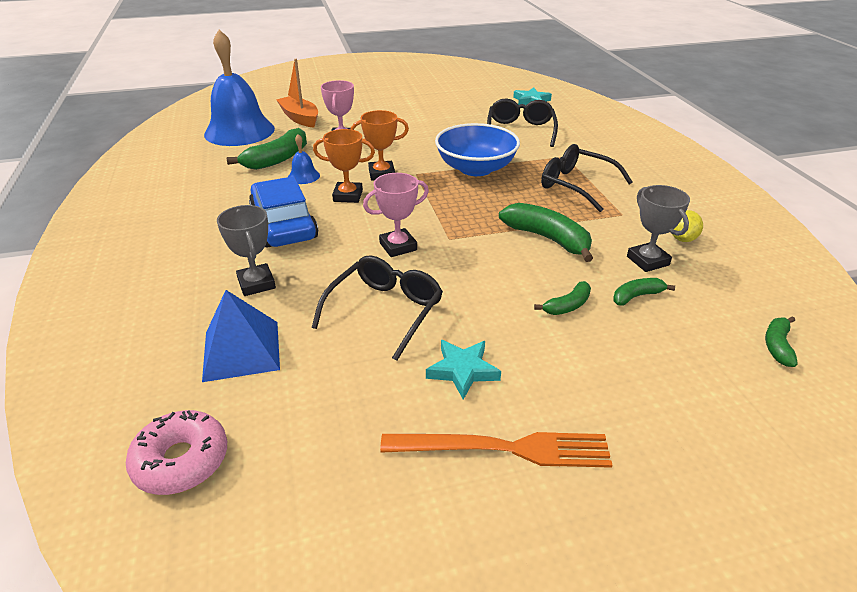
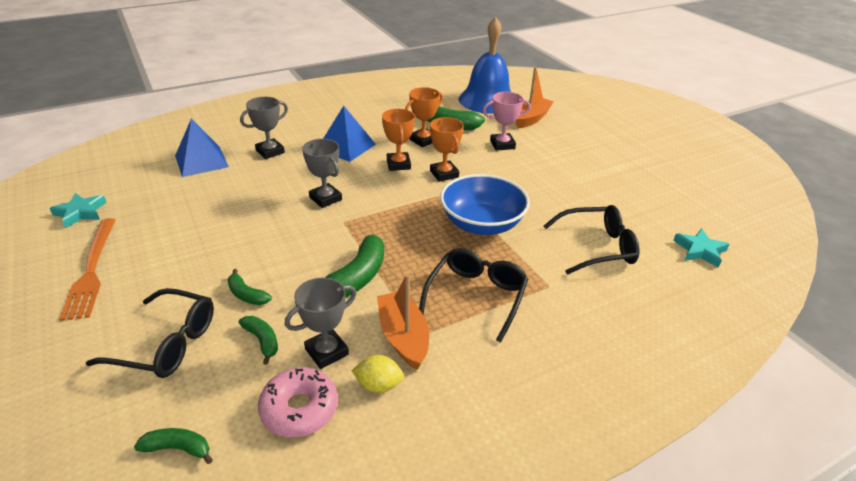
camera: 75 degrees right, 0 degrees up
pink donut [126,410,227,495] -> pink donut moved to [258,367,338,437]
blue car [249,177,318,248] -> blue pyramid [323,106,376,162]
blue bell [288,134,320,184] -> orange trophy [405,87,443,147]
black glasses [311,255,443,361] -> black glasses moved to [86,288,214,378]
pink trophy [363,173,429,257] -> grey trophy [302,139,342,208]
turquoise star [426,340,501,400] -> turquoise star moved to [49,193,107,228]
none -> orange boat [377,274,429,370]

